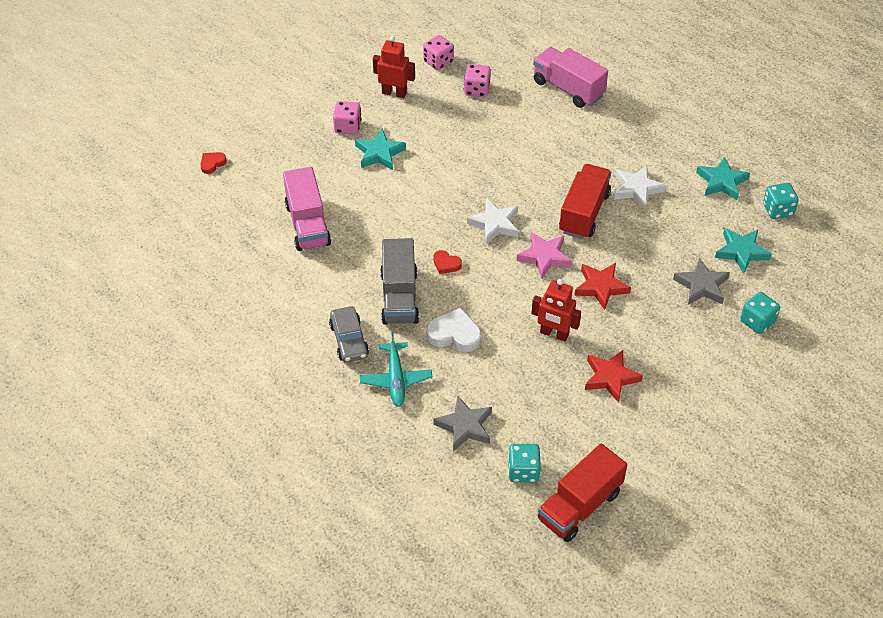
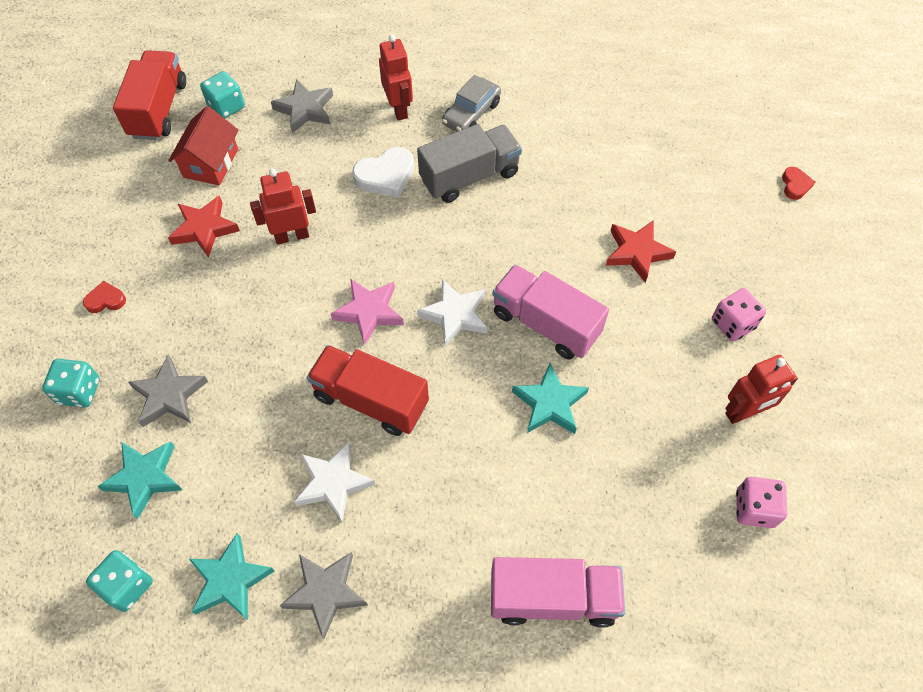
camera: 140 degrees right, 10 degrees up
pink truck [283,167,331,251] -> pink truck moved to [493,265,609,359]
grey car [329,306,369,363] -> grey car turned 90 degrees counterclockwise [442,75,501,132]
turquoise star [355,128,406,170] -> turquoise star moved to [512,363,589,434]
turquoise plane [360,332,432,407] -> red robot [379,34,413,121]
grey truck [380,238,419,325] -> grey truck turned 105 degrees clockwise [417,124,522,203]
red heart [433,250,462,274] -> red heart moved to [83,281,126,313]
pink dice [464,64,491,97] -> none
red truck [559,164,611,239] -> red truck turned 135 degrees clockwise [307,345,429,436]
red star [574,263,631,310] -> red star moved to [606,220,676,283]
none -> red house [168,106,238,185]
none -> grey star [280,552,368,639]

